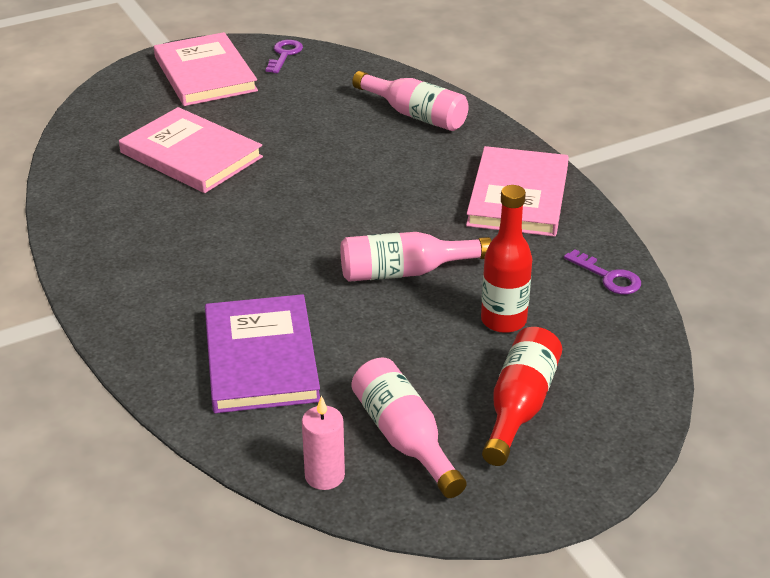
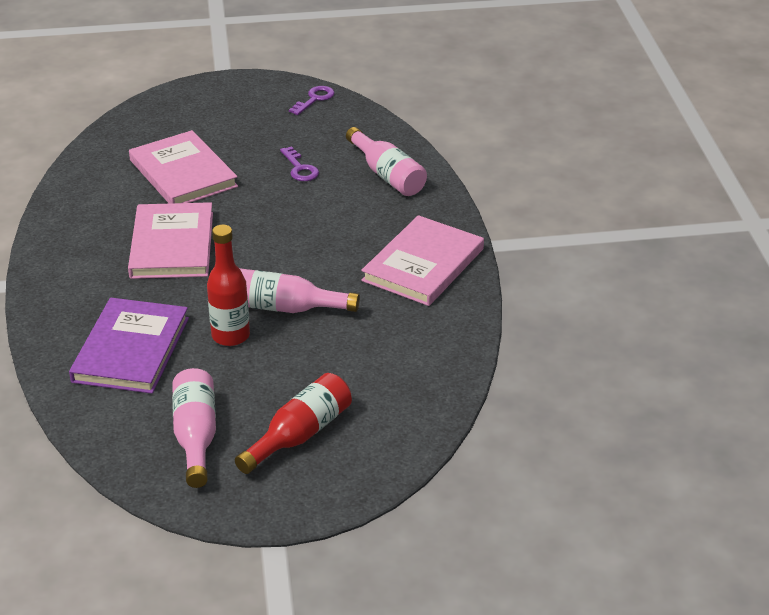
camera: 20 degrees right, 0 degrees up
pink book [154,32,258,106] -> pink book moved to [128,202,213,279]
pink candle [302,396,345,490] -> none
red bottle [481,185,532,333] -> red bottle moved to [207,224,250,346]
purple key [564,249,641,294] -> purple key moved to [280,146,319,181]

